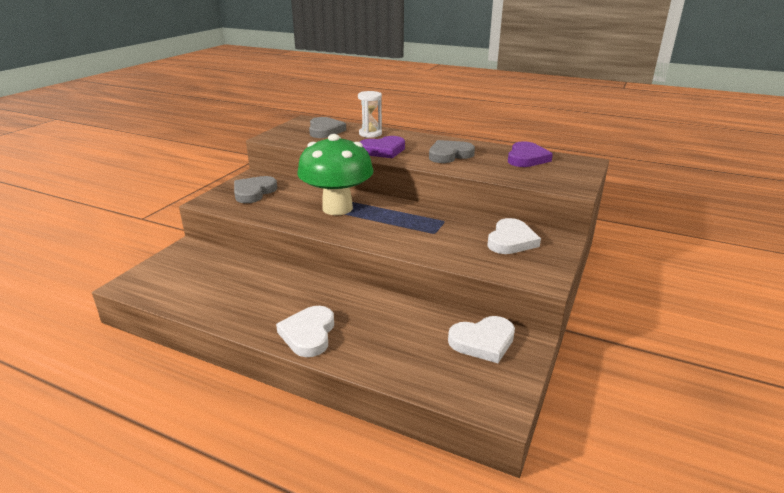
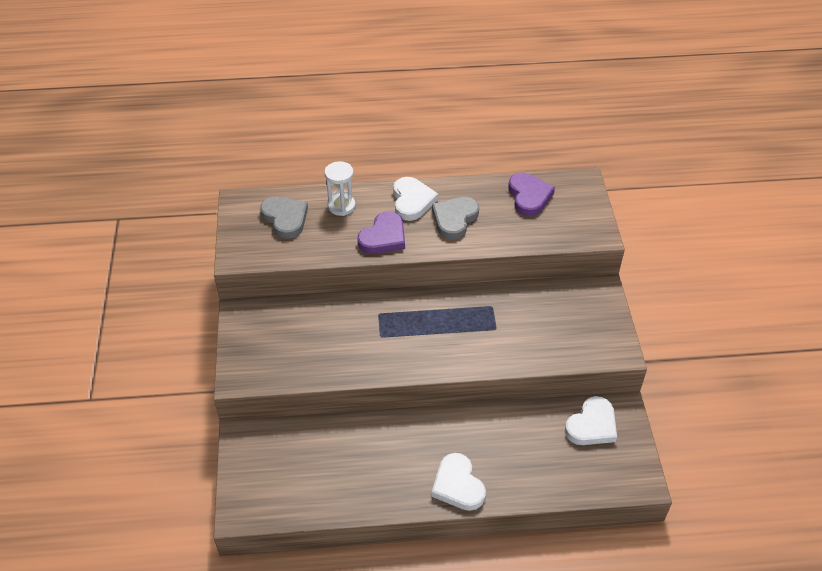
camera: 30 degrees left, 20 degrees up
grey heart [234,176,277,203] -> none
green mushroom [297,134,374,215] -> none
white heart [487,218,541,254] -> white heart moved to [393,177,438,221]

